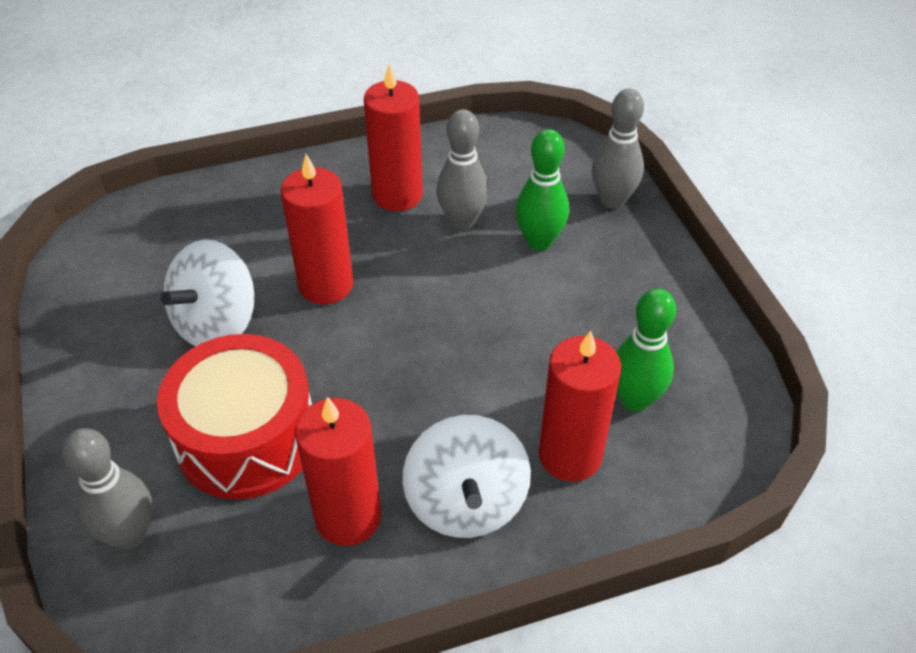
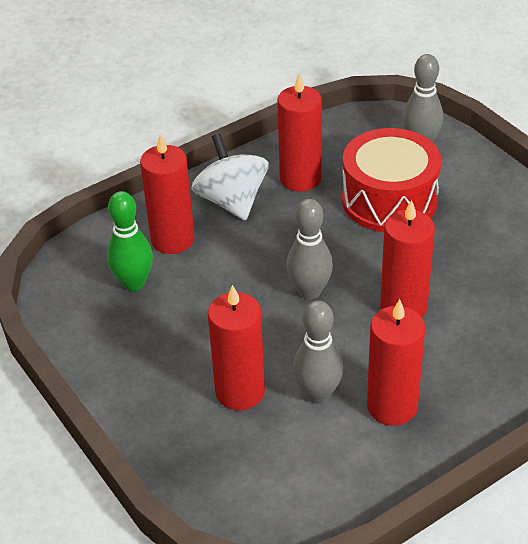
camera: 165 degrees right, 5 degrees down
white spinning top [161,239,254,346] -> none
green bowling pin [515,129,569,251] -> red candle [208,285,265,410]
grey bowling pin [592,89,644,209] -> grey bowling pin moved to [286,199,333,300]

